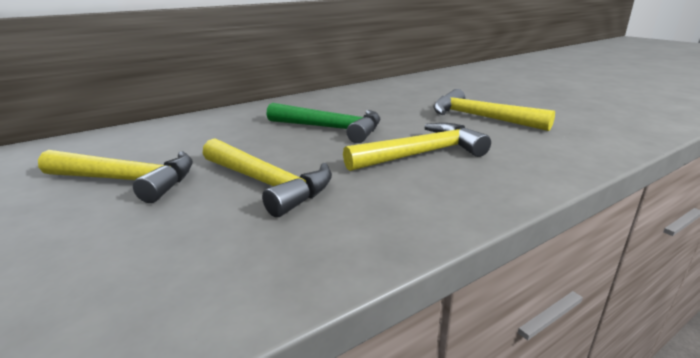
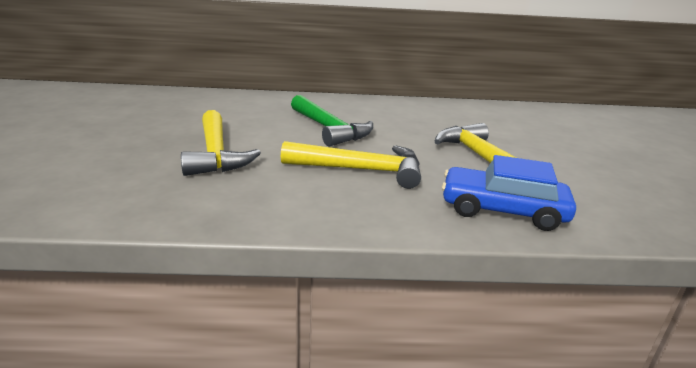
camera: 30 degrees right, 0 degrees up
yellow hammer [38,150,193,203] -> none
none -> blue car [442,155,576,231]

